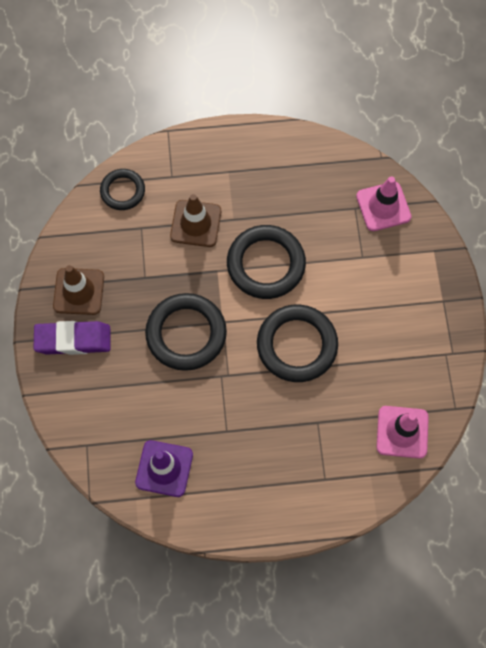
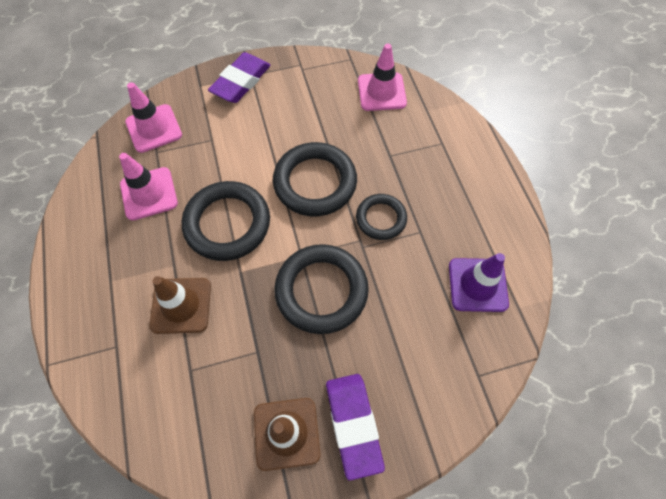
camera: 100 degrees left, 5 degrees down
black ring [100,169,145,210] -> black ring moved to [356,194,407,240]
none -> pink traffic cone [119,153,178,221]
none -> purple eraser [208,52,270,103]

